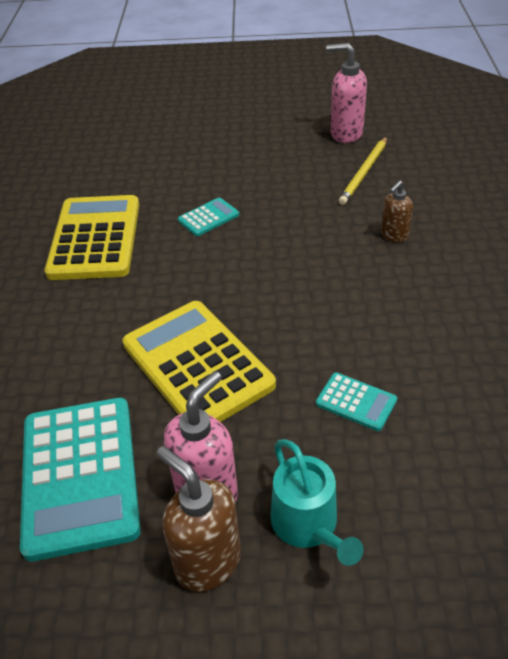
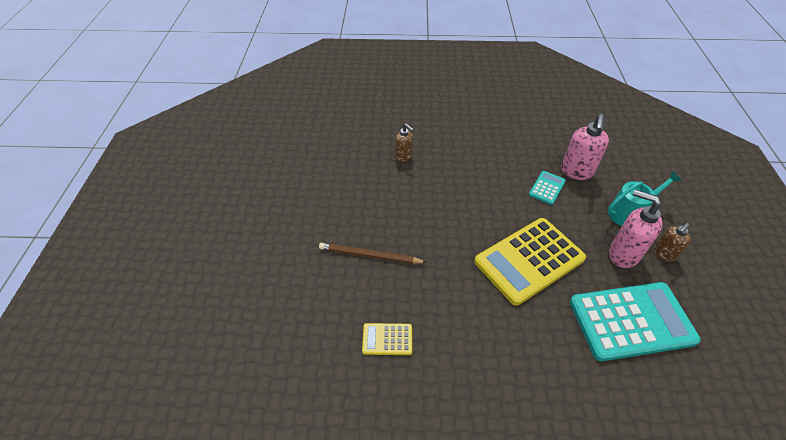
camera: 90 degrees left, 5 degrees up
yellow calculator [45,195,139,280] -> yellow calculator [362,323,412,355], size x0.45
brown soap dispenser [156,446,241,592] -> brown soap dispenser [654,223,691,262], size x0.60
turquoise calculator [178,198,239,236] -> brown pencil [319,243,427,264]
pink soap dispenser [326,43,367,143] -> pink soap dispenser moved to [561,114,609,180]
yellow pencil [339,137,387,205] -> none

